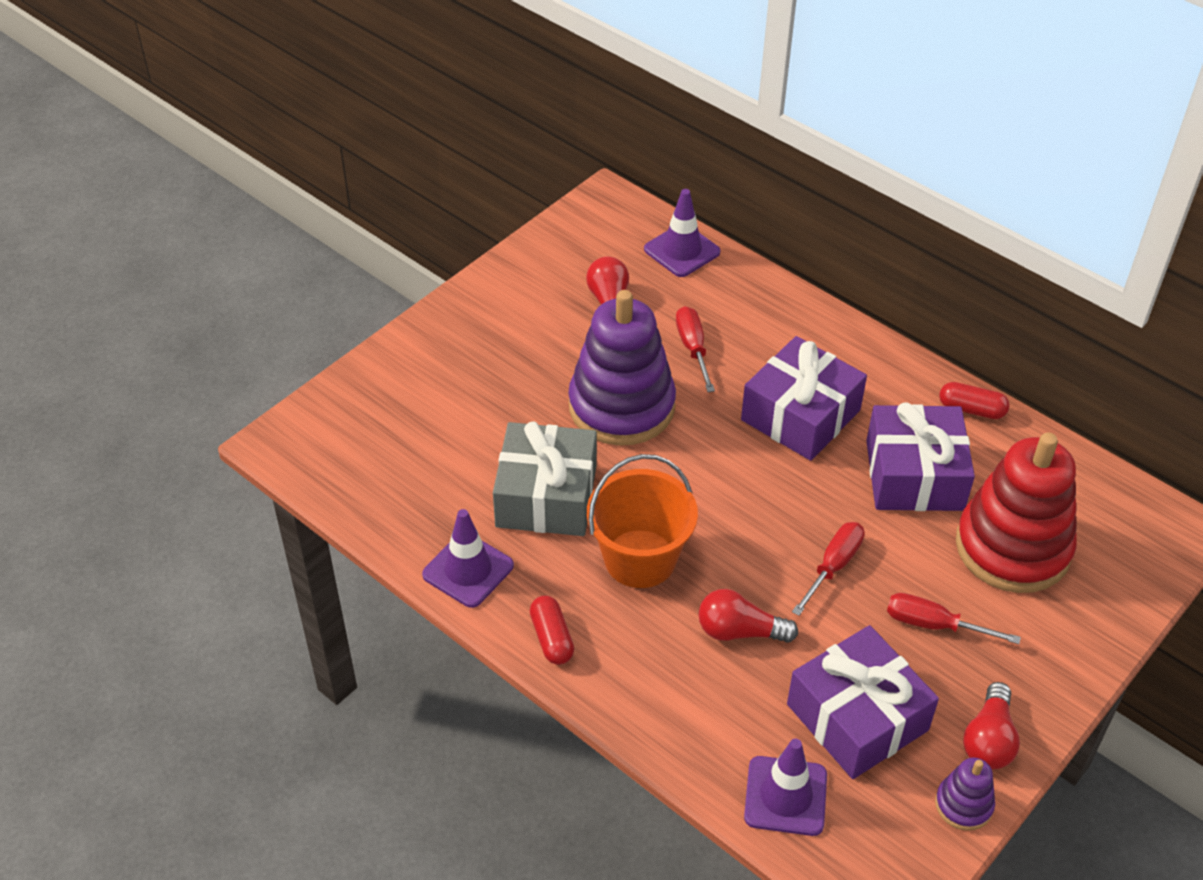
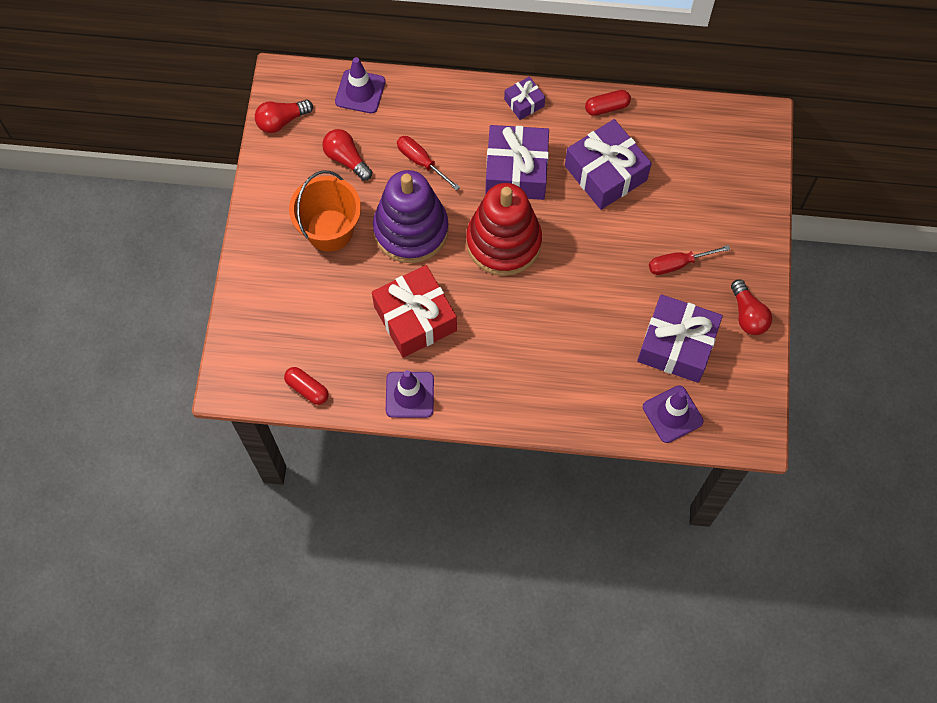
camera: 35 degrees left, 20 degrees up
grey gift [493,422,597,536] -> red gift [372,265,457,358]
red capsule [530,595,574,665] -> red capsule moved to [284,367,329,405]
orange bucket [587,454,698,588] -> orange bucket moved to [289,170,361,252]
red light bulb [698,589,798,643] -> red light bulb moved to [255,100,313,133]
red screwdriver [792,522,864,616] -> none
purple stacking toy [935,758,995,831] -> none
red stacking toy [956,433,1077,593] -> red stacking toy moved to [466,183,542,276]
none -> purple gift [504,76,545,120]

